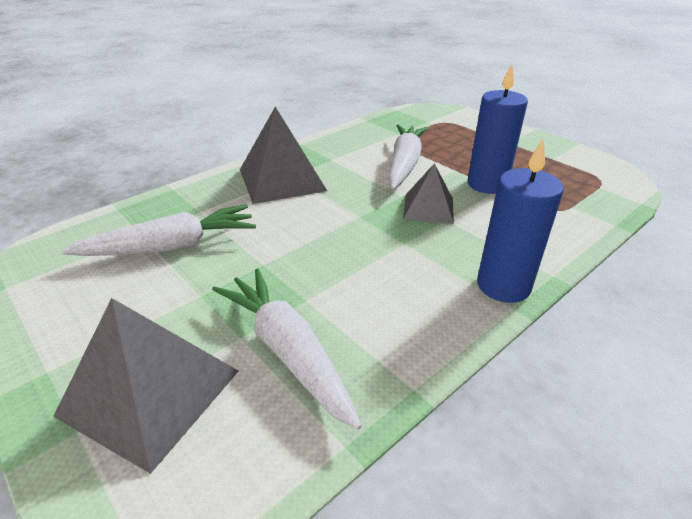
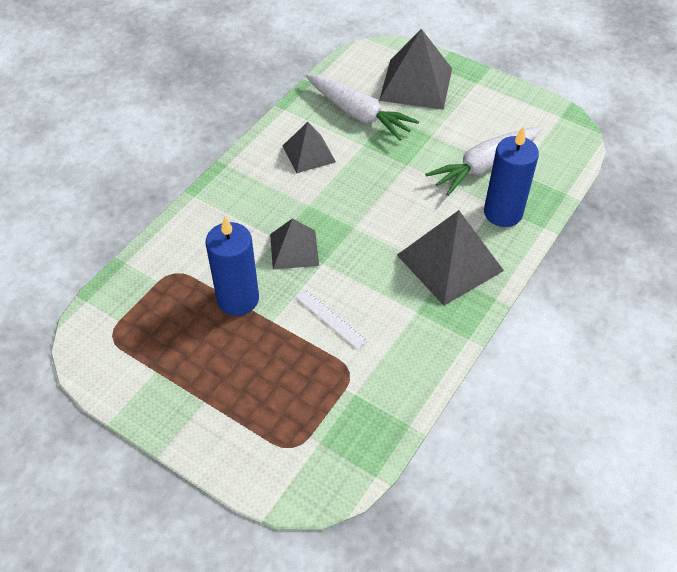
camera: 165 degrees right, 15 degrees up
white carrot [388,124,428,189] -> white ruler [296,289,368,350]
blue candle [477,139,564,303] -> blue candle moved to [484,127,539,227]
none -> grey pyramid [283,122,336,173]

